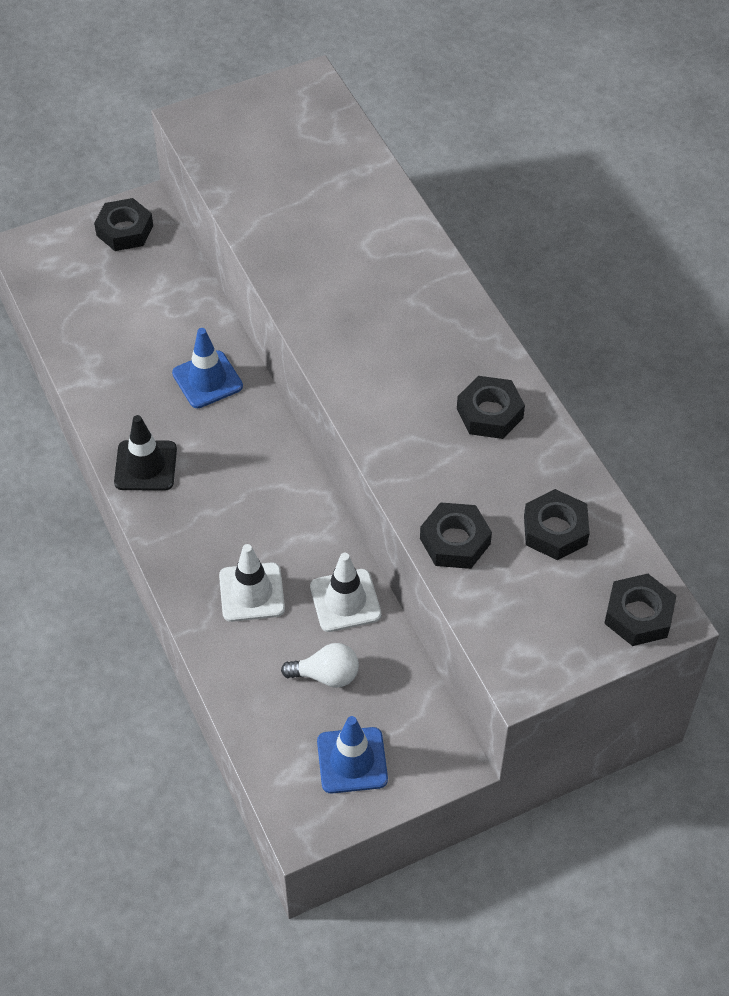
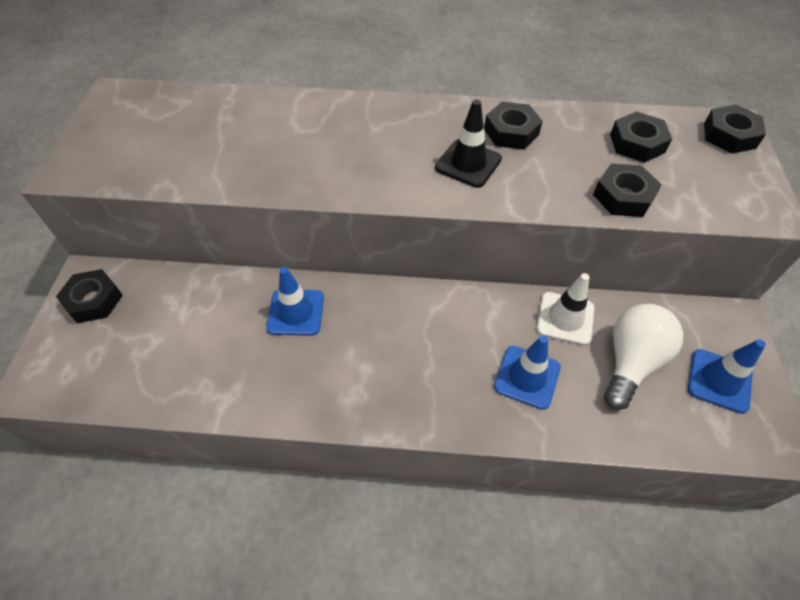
camera: 60 degrees left, 0 degrees up
black traffic cone [114,415,177,491] -> black traffic cone moved to [435,100,502,188]
white traffic cone [219,544,285,622] -> blue traffic cone [494,335,561,410]
white light bulb [281,643,359,688] -> white light bulb [604,304,683,410], size x1.63

